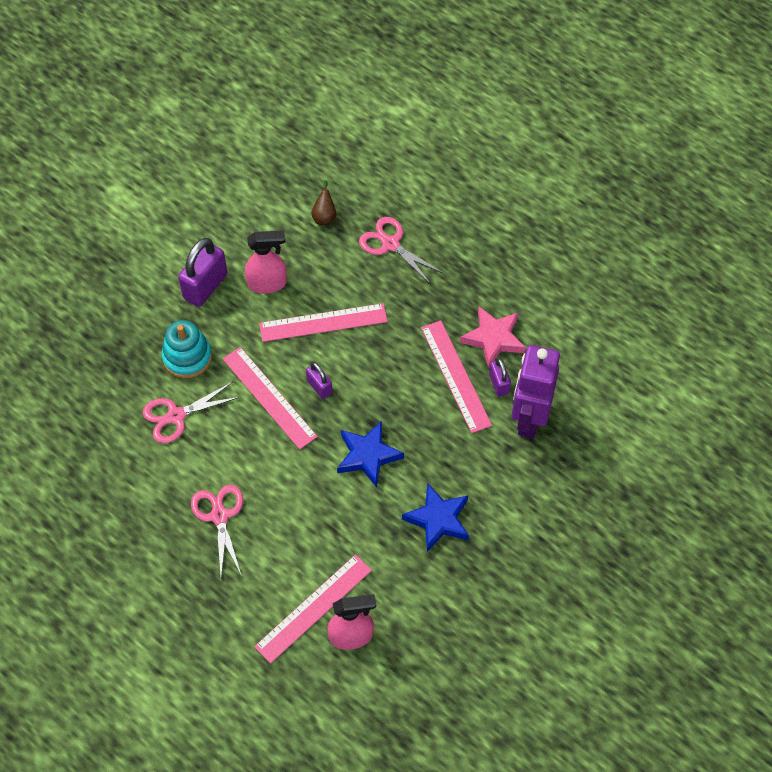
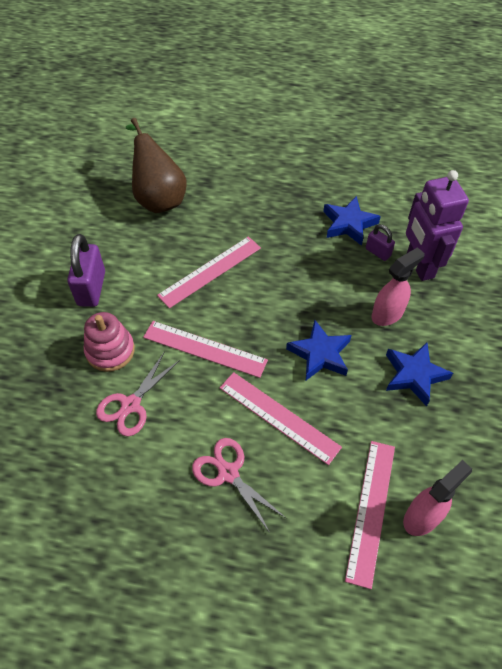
camera: 30 degrees left, 5 degrees down
turquoise stacking toy [161,320,212,378] -> pink stacking toy [84,312,135,372]
pink spray bottle [245,231,287,294] -> pink spray bottle moved to [372,247,425,326]
purple padlock [306,362,332,399] -> none
brown pear [311,180,336,225] -> brown pear [126,118,187,213], size x2.41
pink scissors [359,217,444,284] -> none
pink ruler [421,320,492,433] -> pink ruler moved to [220,372,342,465]
pink star [460,307,526,369] -> blue star [323,196,381,246]

